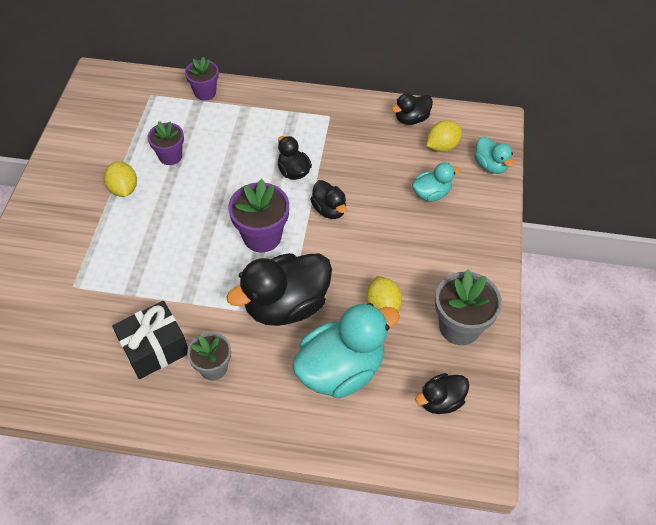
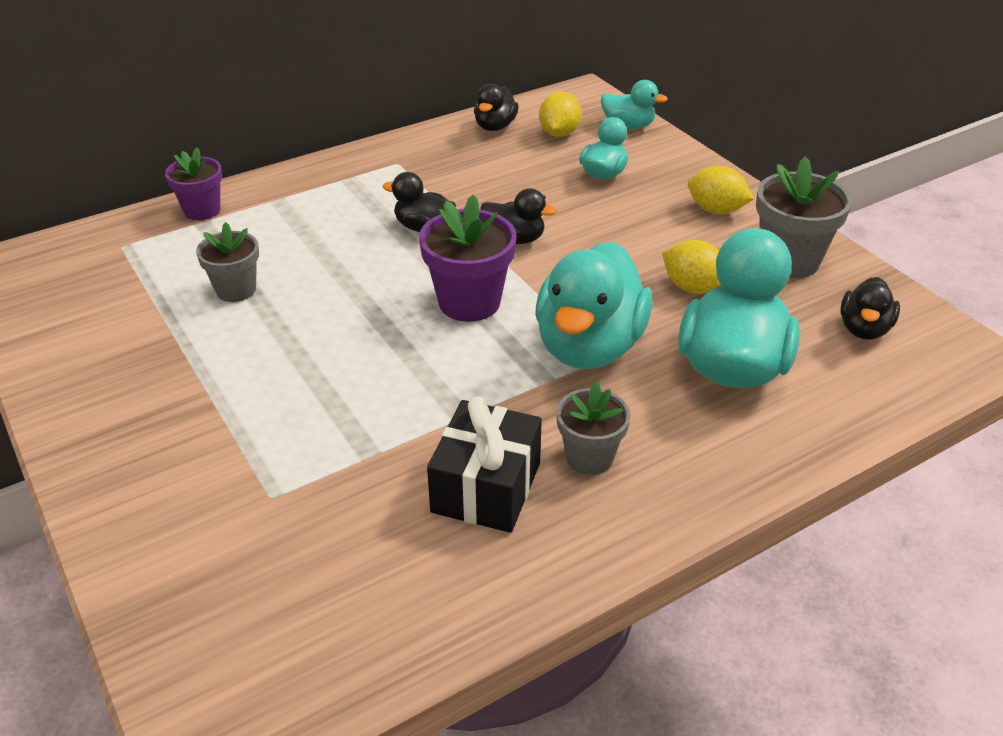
camera: 40 degrees left, 15 degrees down
yellow lemon [104,161,137,197] -> yellow lemon moved to [688,166,754,214]
purple flower pot [148,121,184,165] -> grey flower pot [196,222,259,302]
black duck [226,253,332,326] -> turquoise duck [535,241,653,369]

